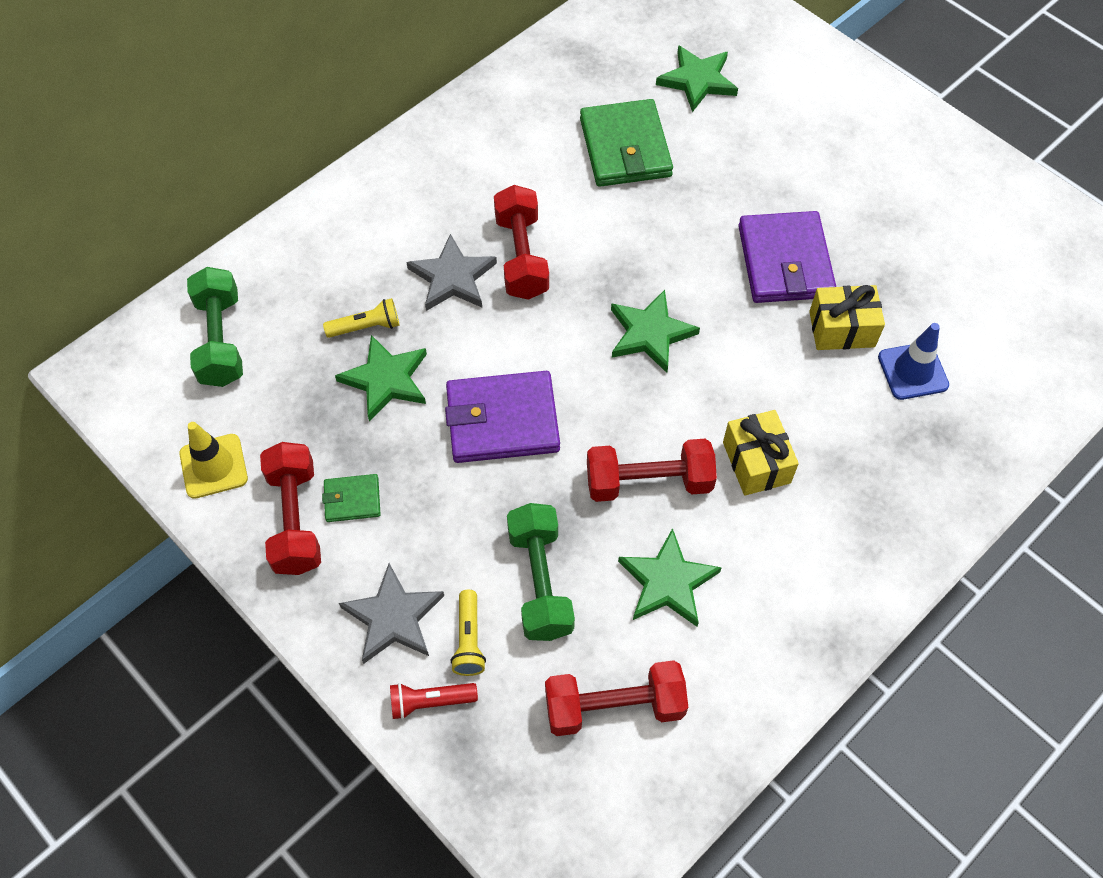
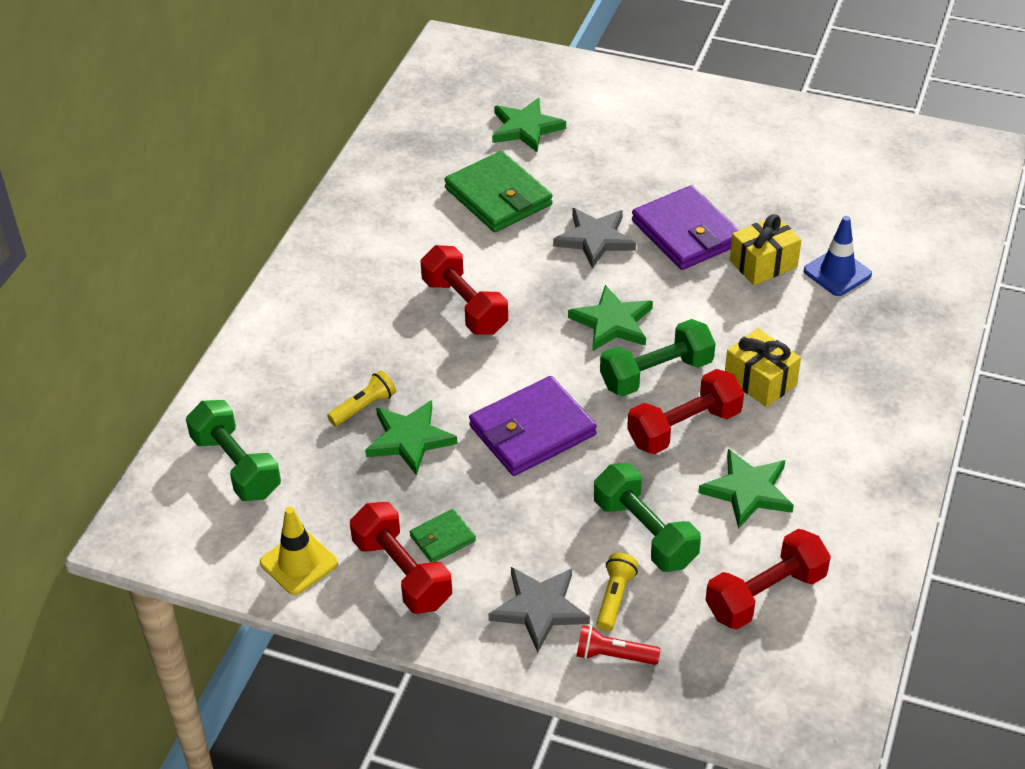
camera: 25 degrees left, 15 degrees down
red flashlight [390,683,478,720] -> red flashlight turned 45 degrees clockwise [576,625,660,665]
grey star [407,234,497,311] -> grey star moved to [553,208,636,269]
yellow flashlight [451,590,486,676] -> yellow flashlight turned 135 degrees counterclockwise [596,553,638,631]
none -> green dumbbell [600,319,715,396]

